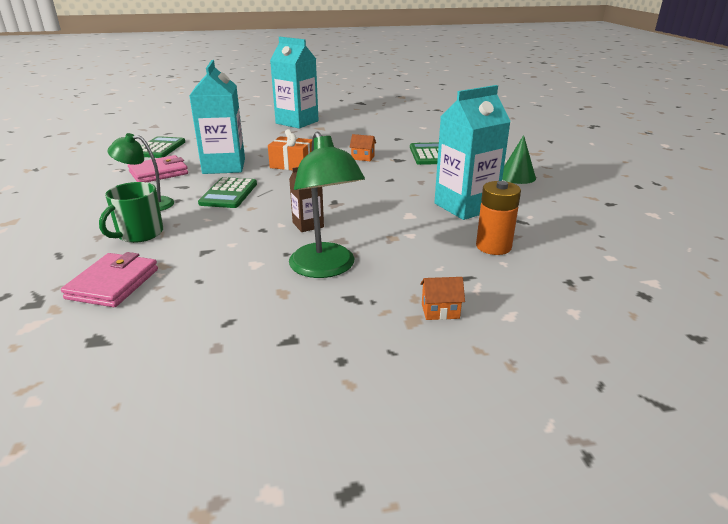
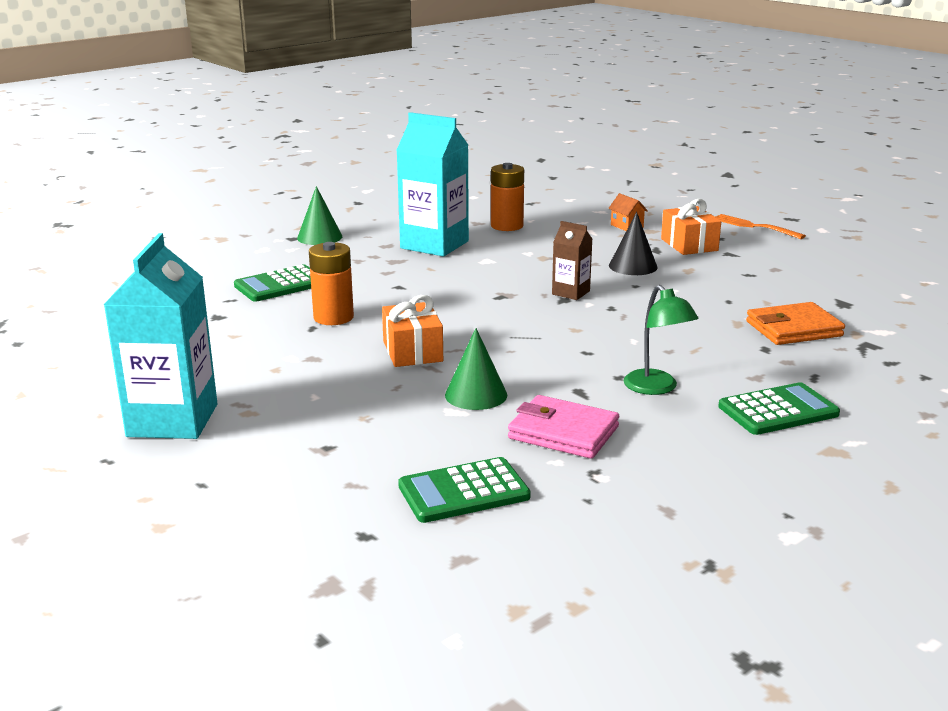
camera: 120 degrees left, 5 degrees down
pink wallet [61,252,158,307] -> orange wallet [746,302,845,345]
green mug [99,182,163,243] -> none
turquoise carton [189,60,245,174] -> green cone [445,328,507,410]
green calculator [198,177,257,208] -> green calculator moved to [718,382,840,435]
green lamp [289,132,365,278] -> black cone [609,212,658,275]
orange house [350,134,376,161] -> orange battery [309,242,354,325]
none -> orange gift [661,199,721,255]
none -> orange fork [715,214,806,239]

